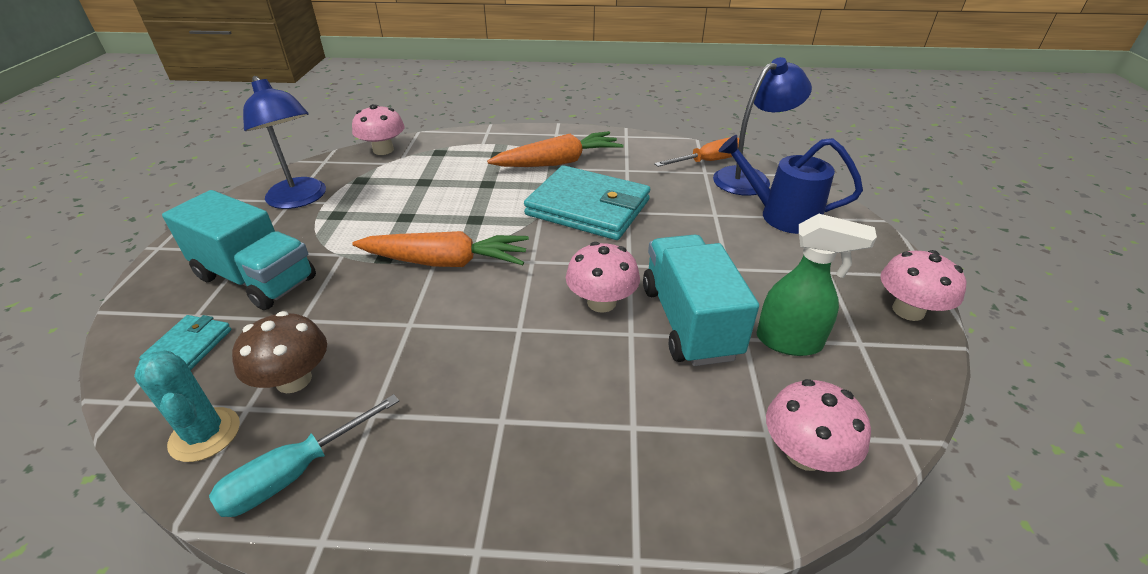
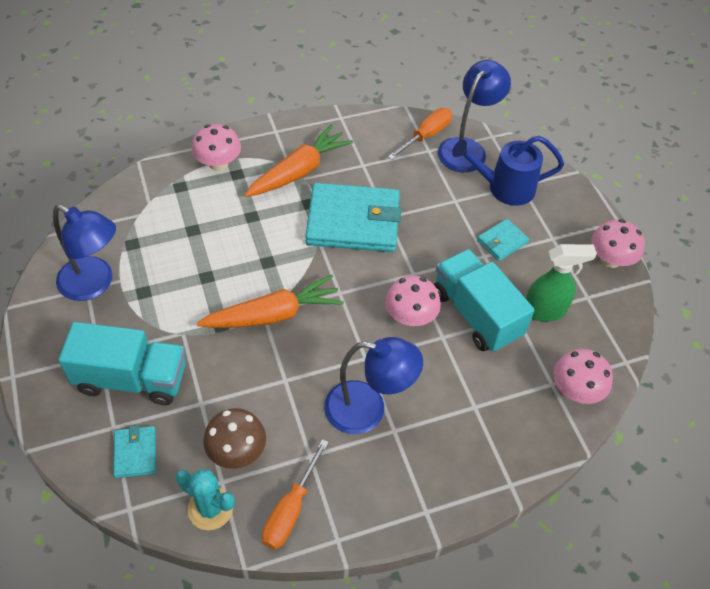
camera: 25 degrees left, 15 degrees up
turquoise screwdriver [209,394,399,517] -> orange screwdriver [262,439,329,549]
pink mushroom [352,104,405,155] -> pink mushroom moved to [192,124,241,171]
none -> blue lamp [324,337,423,434]
none -> turquoise wallet [477,219,529,261]

